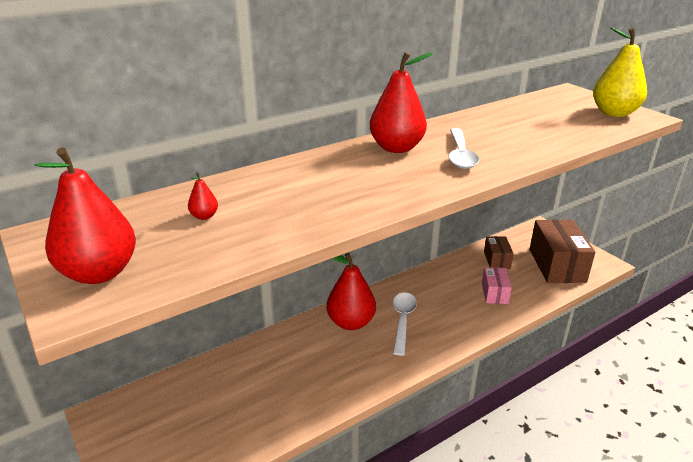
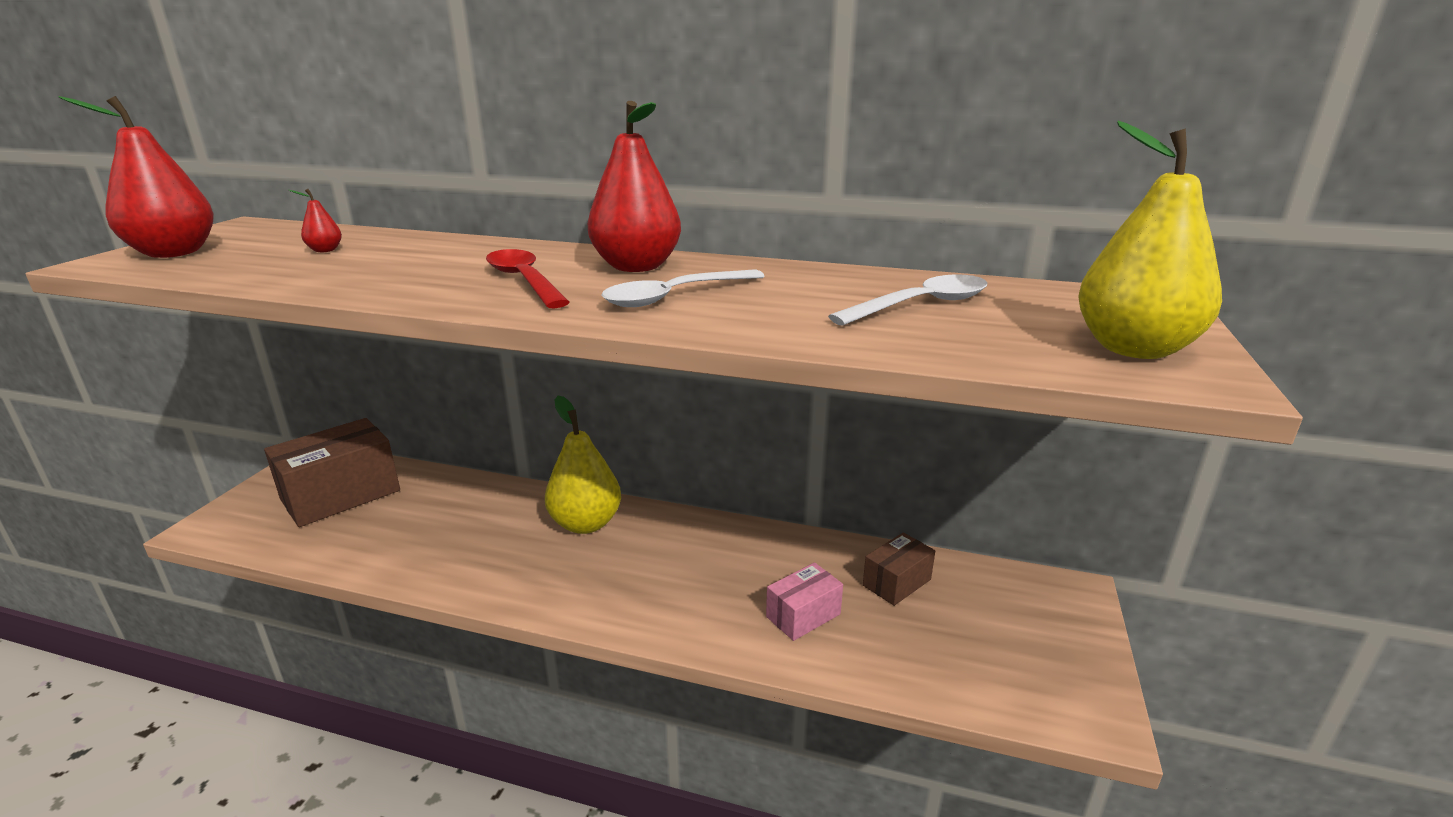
camera: 50 degrees right, 5 degrees down
red pear [327,253,376,330] -> yellow pear [545,396,621,534]
white spoon [393,292,417,356] -> white spoon moved to [828,274,988,326]
brown box [529,219,595,283] -> brown box moved to [264,418,400,527]
none -> red spoon [486,249,570,309]

